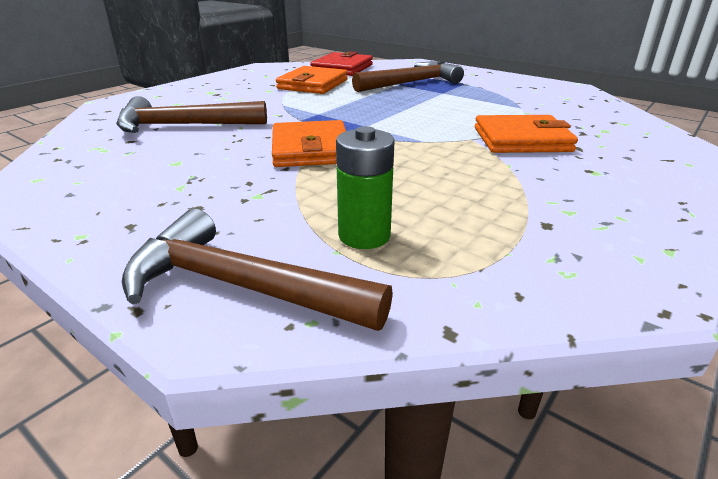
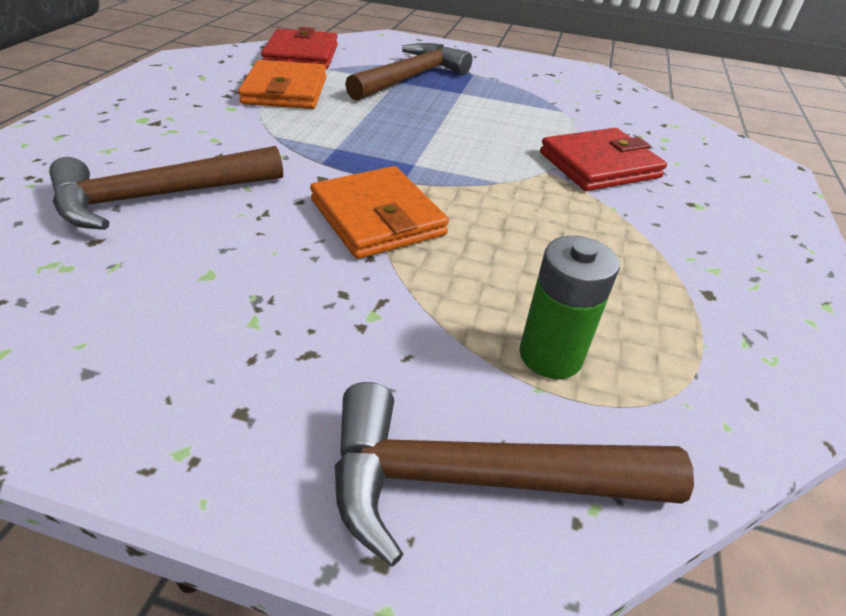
camera: 25 degrees left, 10 degrees up
orange wallet [475,115,578,153] -> red wallet [540,128,667,191]

